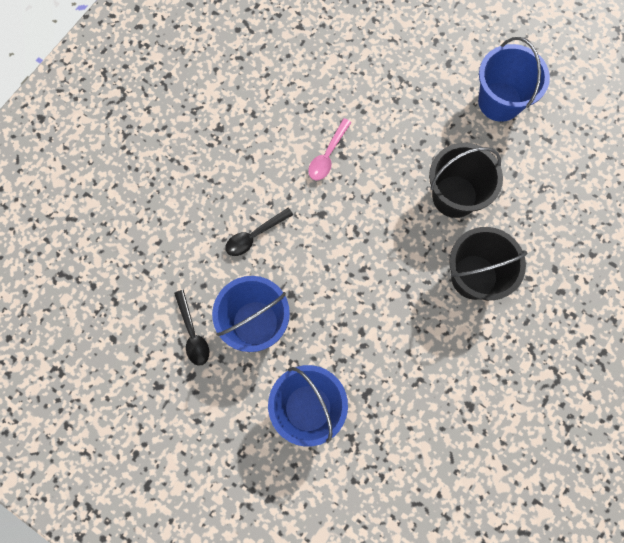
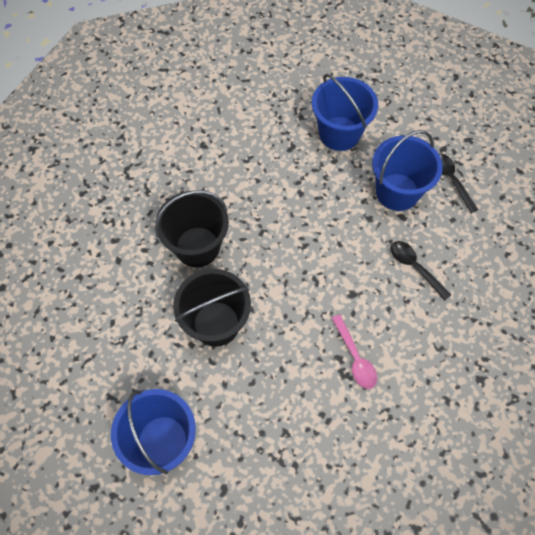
camera: 175 degrees right, 10 degrees down
black spoon [225,208,293,256] -> black spoon turned 90 degrees counterclockwise [391,241,451,301]
pink spoon [308,118,352,181] -> pink spoon turned 135 degrees clockwise [332,315,377,389]

